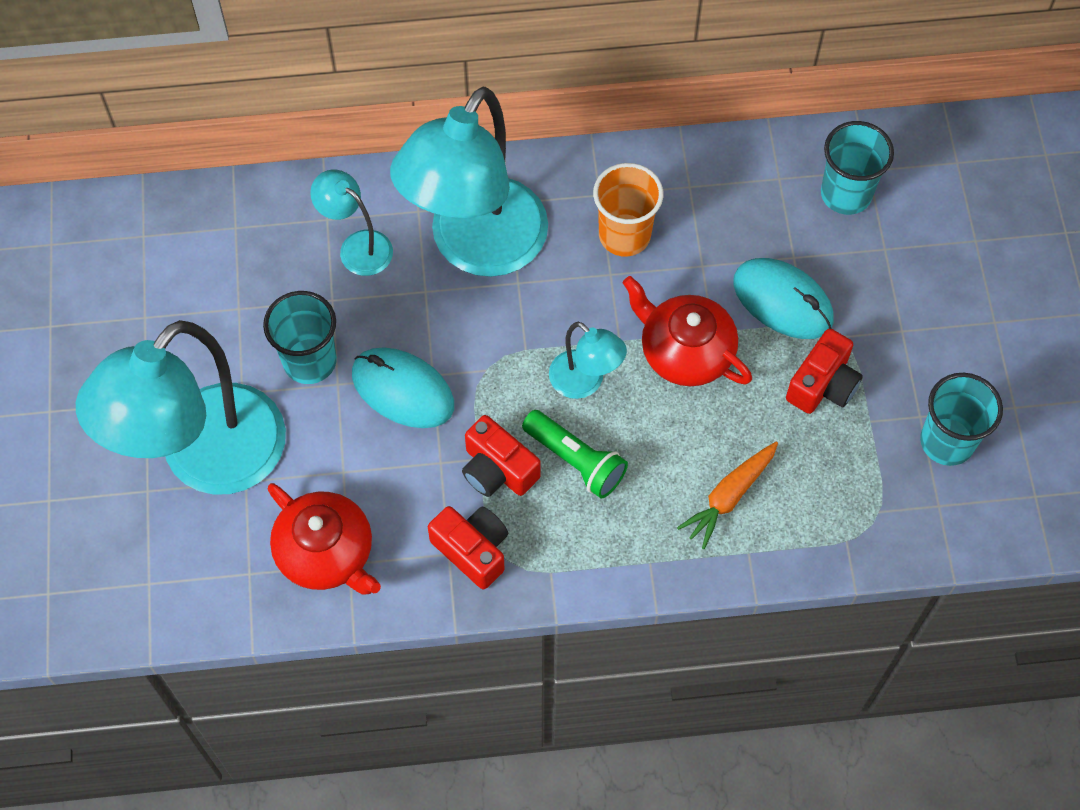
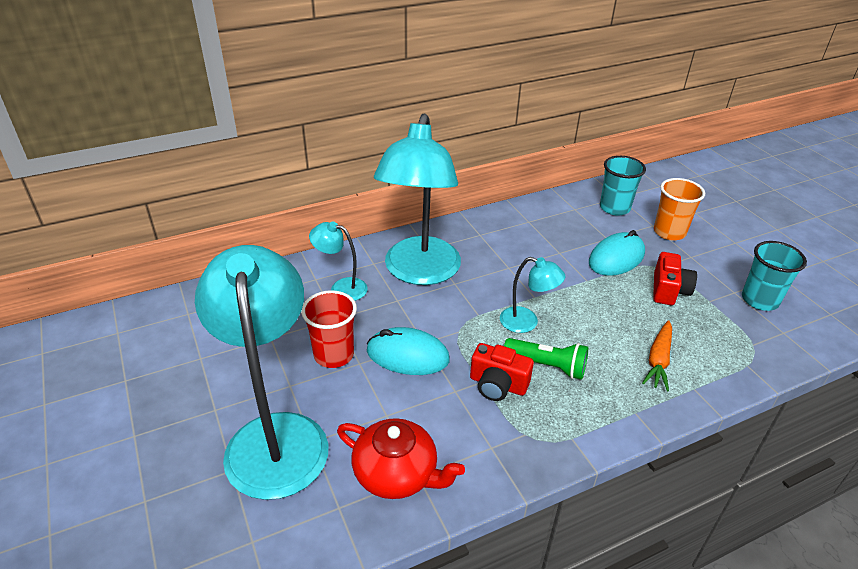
camera: 20 degrees left, 25 degrees down
turquoise lamp [76,320,286,495] -> turquoise lamp turned 150 degrees clockwise [195,245,328,500]
turquoise cup [263,291,337,384] -> red cup [301,290,357,368]
red camera [428,506,508,590] -> none
orange cup [593,163,663,256] -> orange cup moved to [654,178,705,240]
red teapot [623,276,752,386] -> none
turquoise mouse [733,258,833,339] -> turquoise mouse turned 60 degrees counterclockwise [589,230,645,276]

